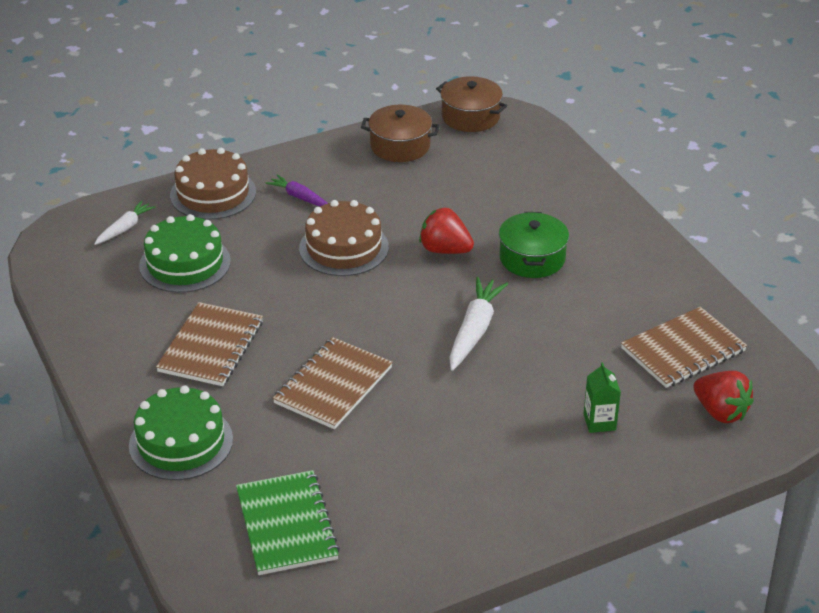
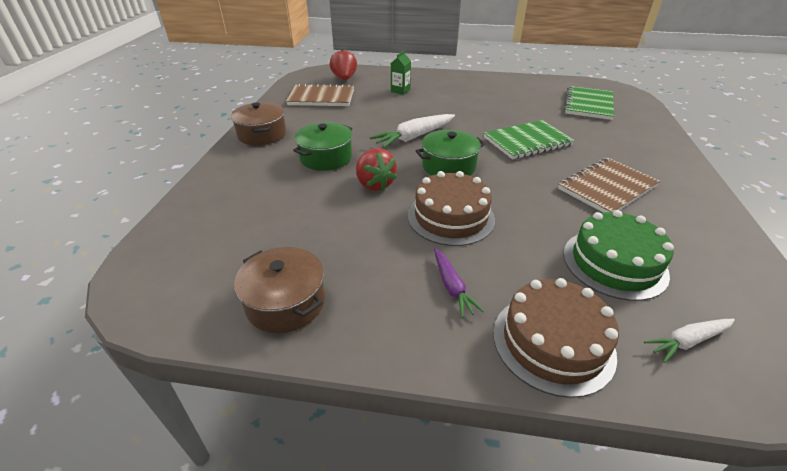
camera: 145 degrees left, 0 degrees up
green cake [129,386,233,480] -> none
brown notebook [273,337,393,429] -> green notebook [484,120,575,160]
brown pot [436,76,507,132] -> brown pot moved to [231,102,286,145]
none -> green pot [415,130,485,176]

